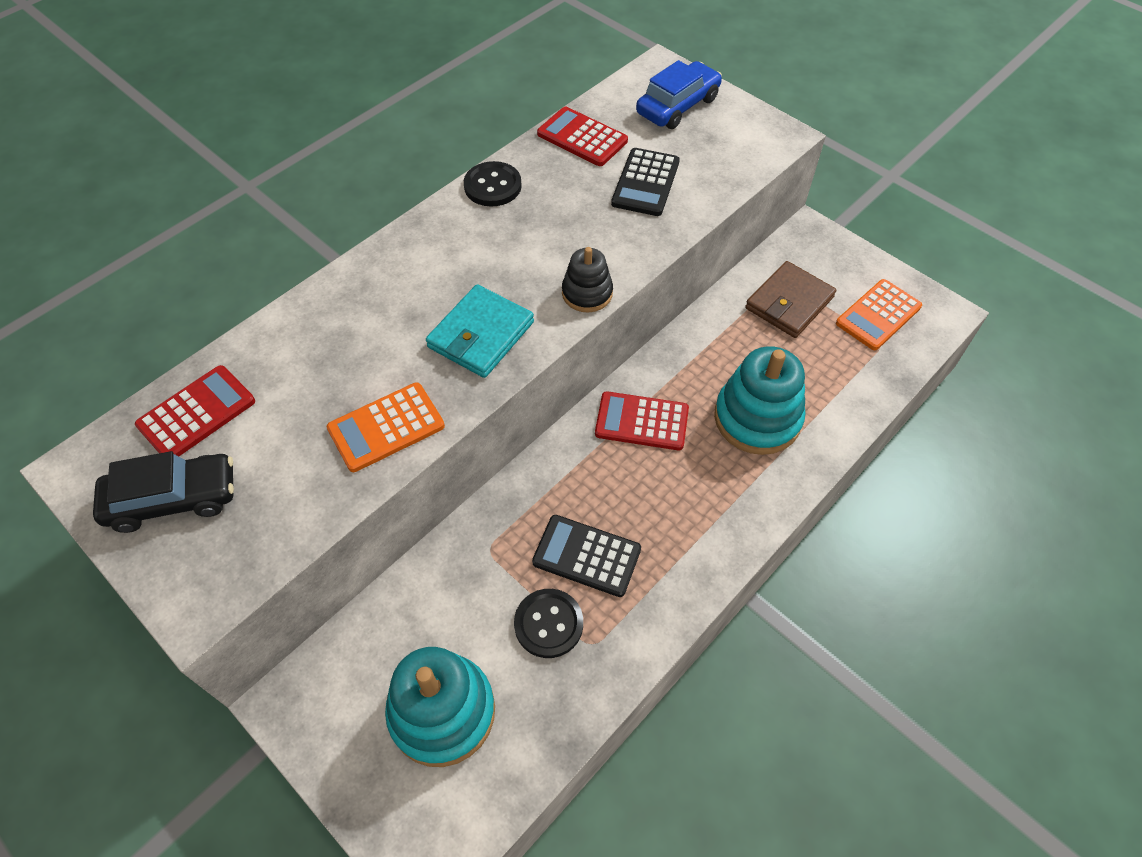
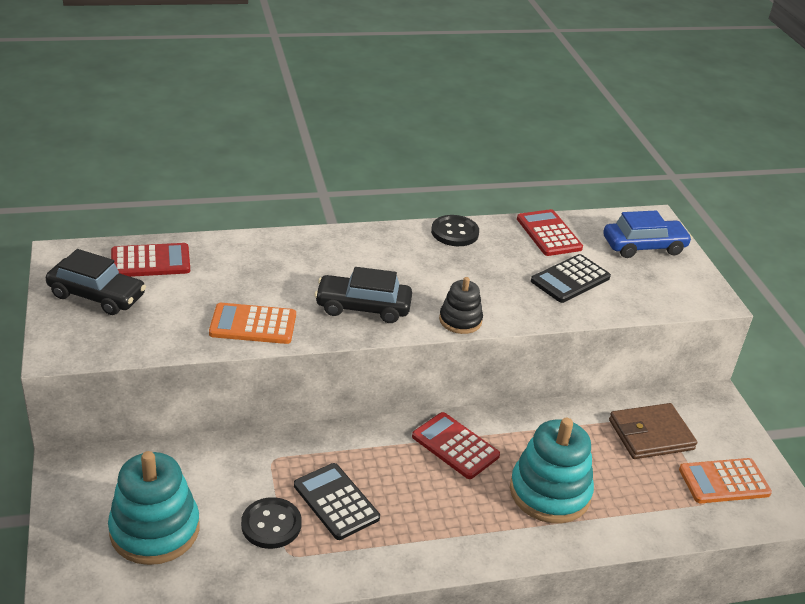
camera: 30 degrees right, 20 degrees down
turquoise wallet [426,284,534,378] -> black car [314,267,412,323]

